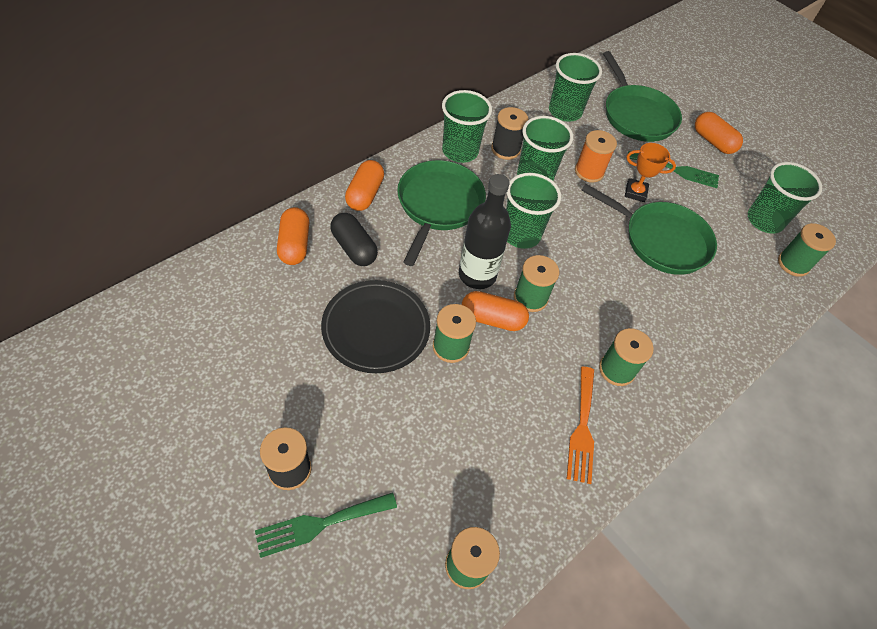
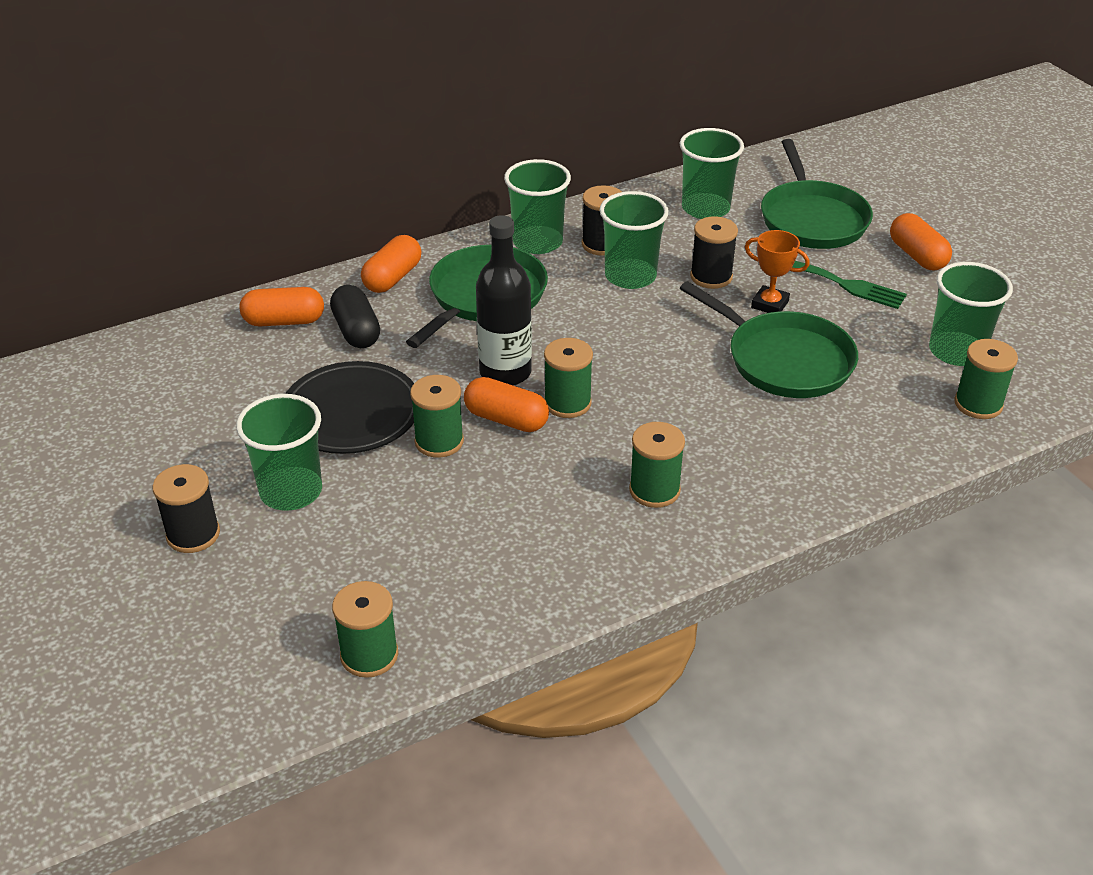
camera: 20 degrees right, 15 degrees down
green fork [255,492,397,558] -> none
orange capsule [277,207,309,265] -> orange capsule turned 75 degrees clockwise [240,287,324,326]
green cup [506,173,561,249] -> green cup moved to [236,394,322,511]
orange fork [567,366,594,484] -> none
orange spool [575,130,617,183] -> black spool [690,216,738,289]

